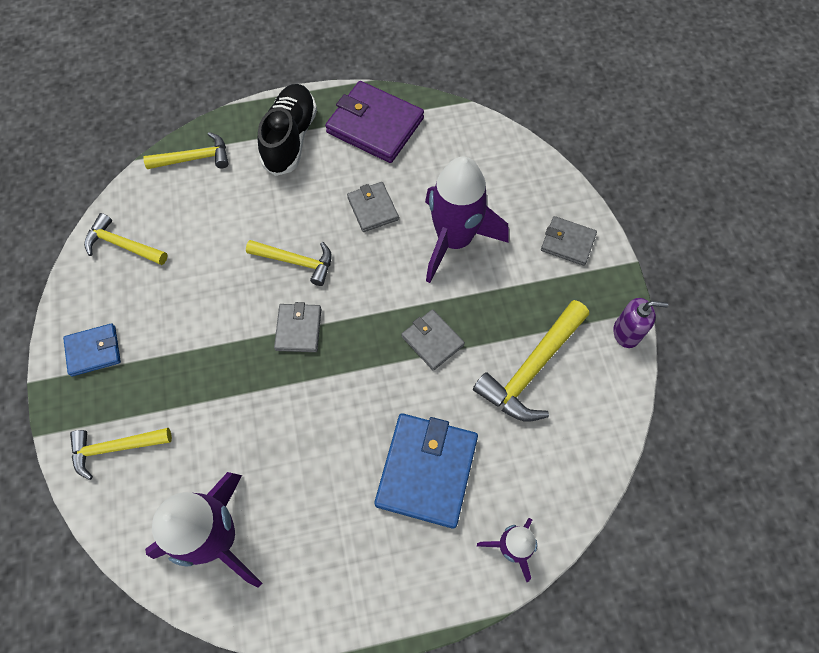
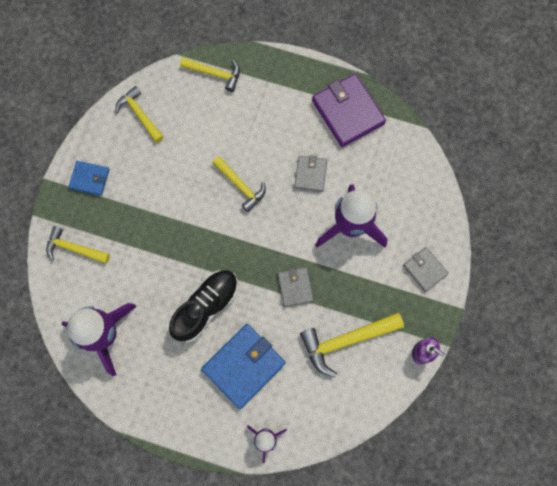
camera: 30 degrees right, 10 degrees up
black shoe [258,84,317,176] -> black shoe moved to [169,270,238,342]
grey wallet [274,302,321,352] -> none

